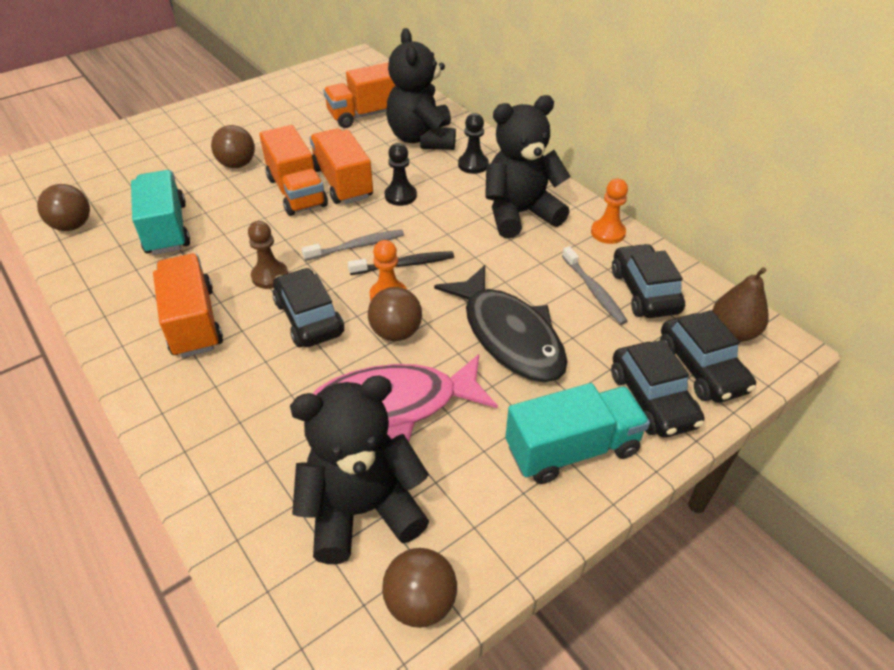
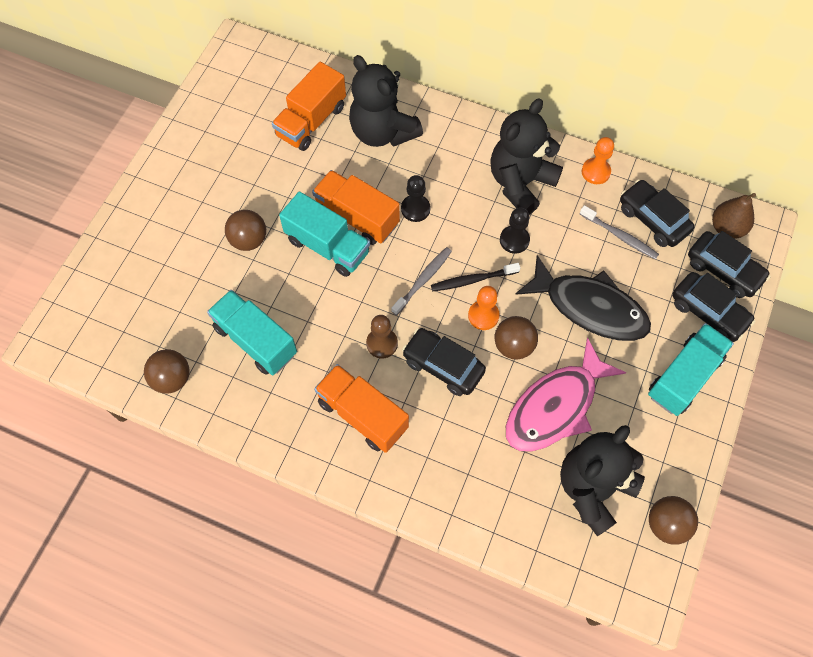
camera: 30 degrees left, 20 degrees up
orange truck [259,125,328,216] -> turquoise truck [279,192,370,277]
black toothbrush [348,251,454,275] -> black toothbrush turned 150 degrees counterclockwise [431,263,520,292]
black pawn [458,113,489,174] -> black pawn moved to [500,207,530,254]

